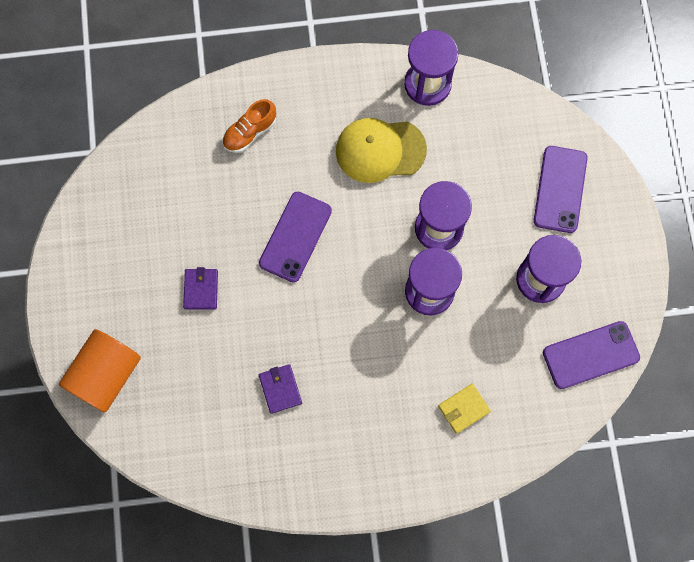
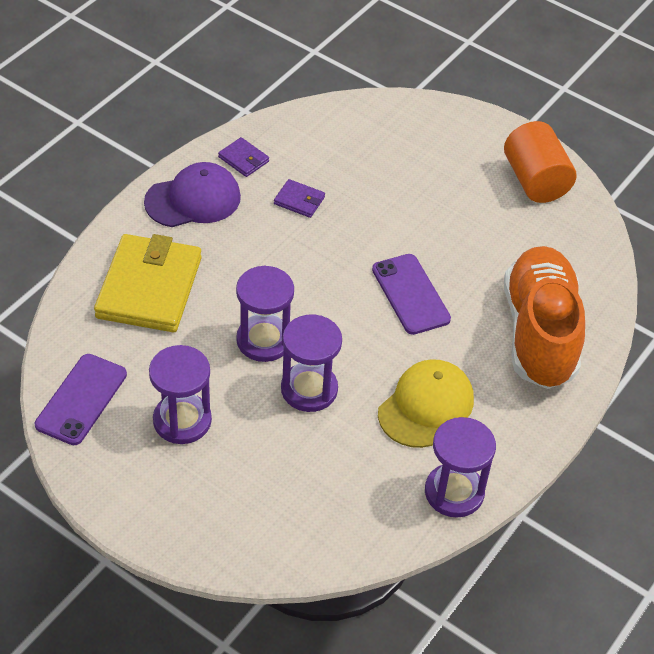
camera: 130 degrees right, 25 degrees down
orange cylinder [59,329,141,413] -> orange cylinder moved to [504,121,576,203]
purple wallet [183,267,218,309] -> purple wallet moved to [218,137,269,177]
orange shoe [222,99,276,153] -> orange shoe [504,246,585,389], size x2.34
yellow wallet [438,384,491,434] -> yellow wallet [94,234,202,332], size x2.33
purple phone [534,146,588,233] -> none
none -> purple cap [144,162,241,227]

